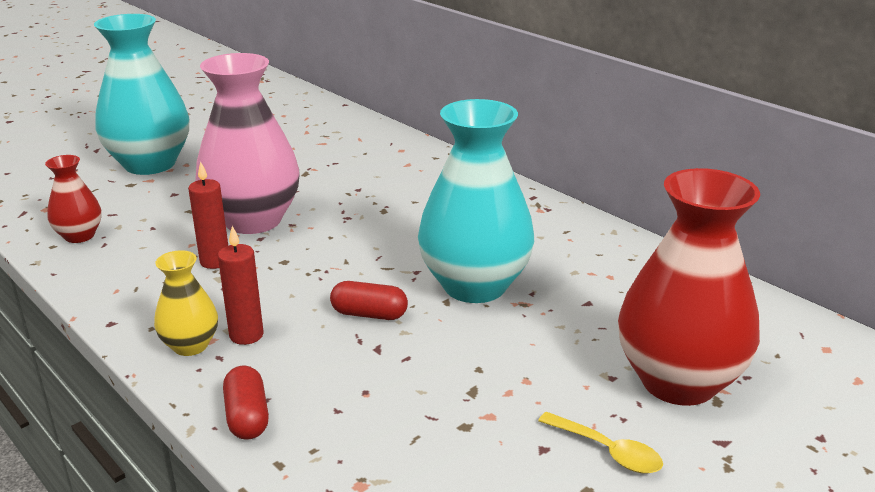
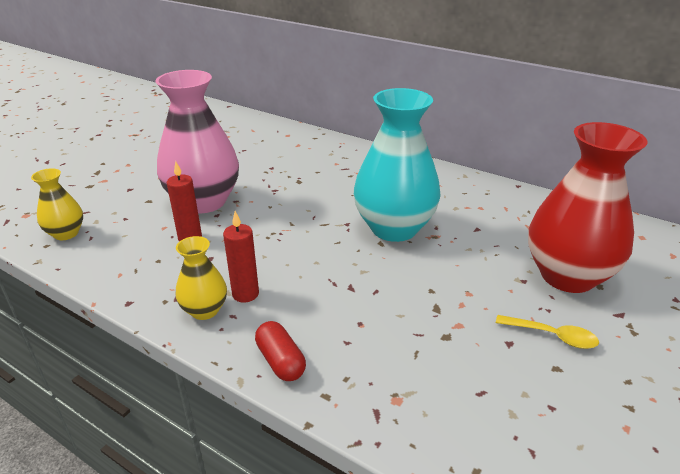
camera: 15 degrees left, 5 degrees up
red vase [45,155,102,243] -> yellow vase [31,168,83,240]
turquoise vase [94,14,189,175] -> none
red capsule [330,281,408,320] -> none

